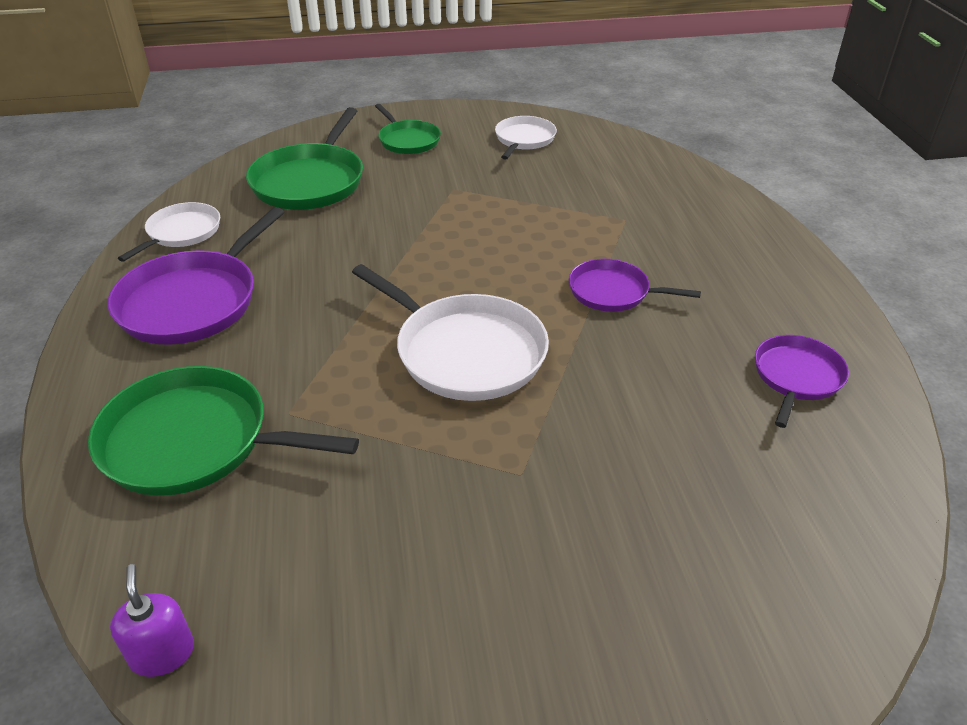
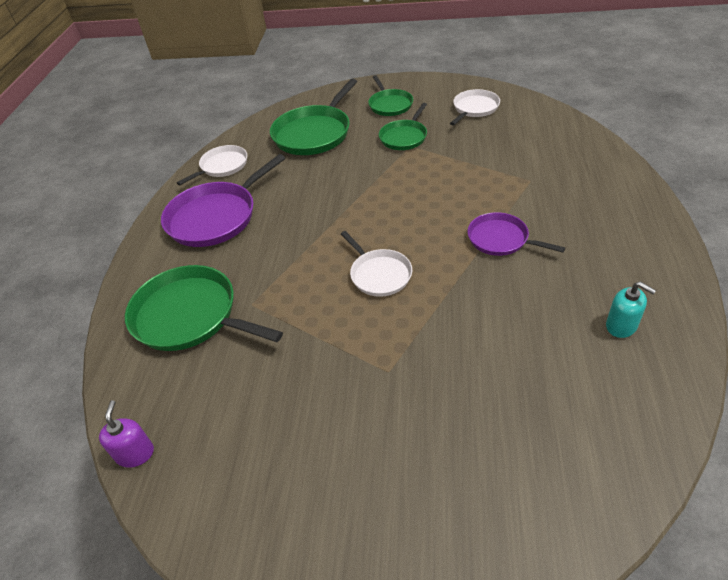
camera: 20 degrees right, 5 degrees up
white pan [352,264,549,401] -> white pan [341,231,412,297], size x0.59
purple pan [755,335,849,428] -> turquoise soap dispenser [606,281,656,338]
none -> green pan [379,103,427,150]

